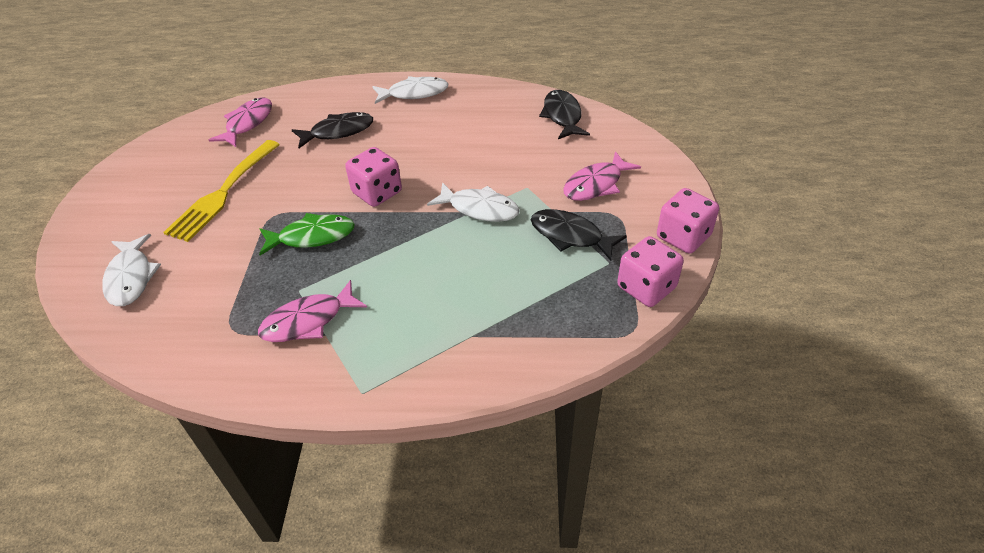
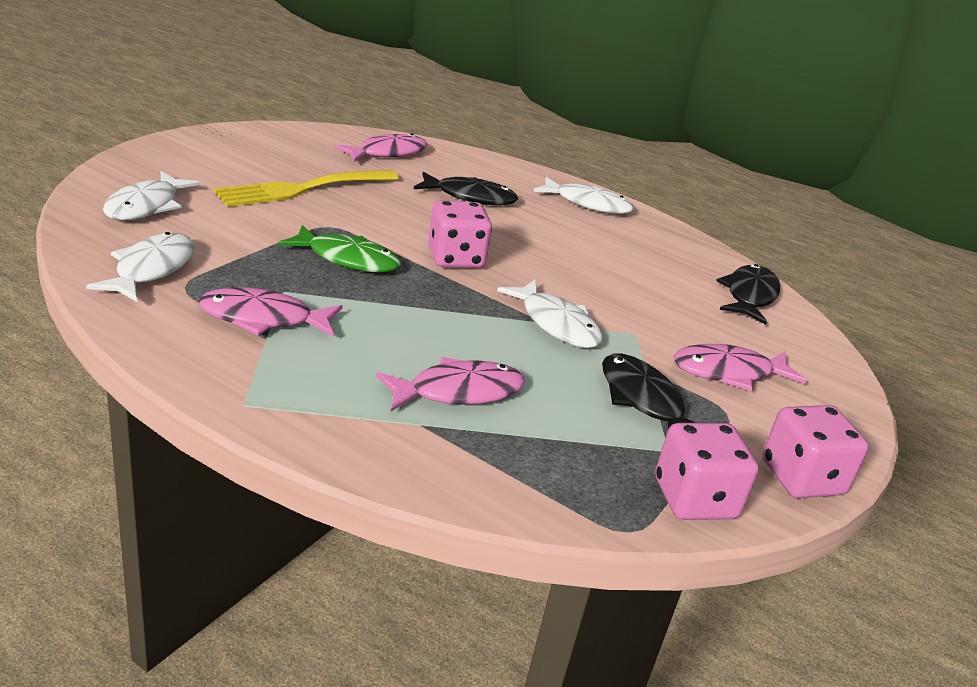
camera: 25 degrees right, 15 degrees down
none -> white fish [86,232,194,302]
none -> pink fish [376,357,525,411]

